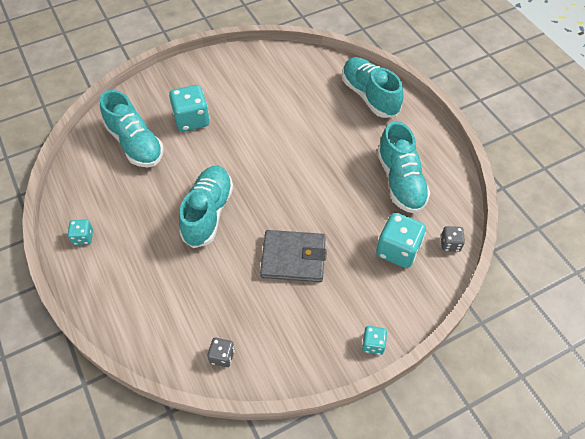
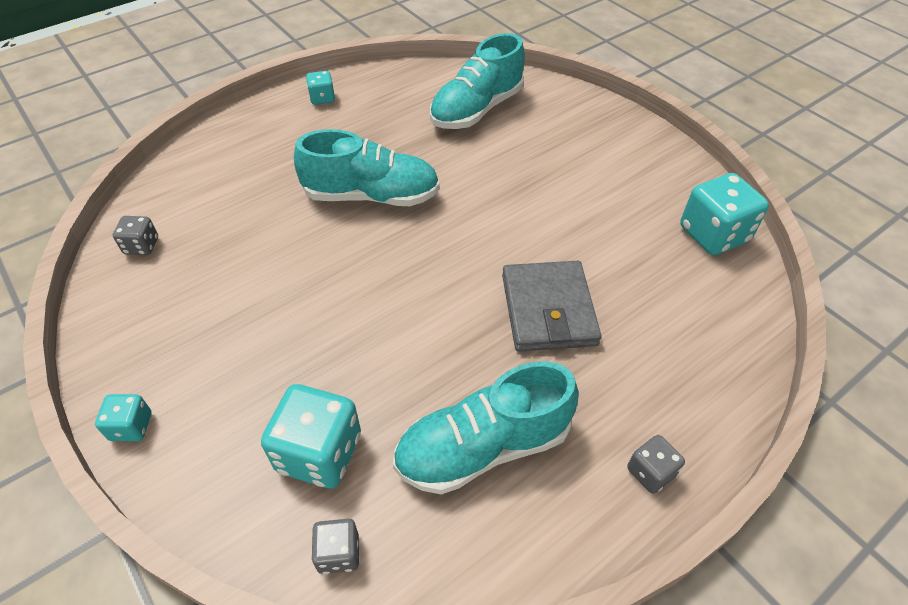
camera: 80 degrees right, 5 degrees down
turquoise dice [169,85,210,132] -> turquoise dice moved to [680,173,769,255]
grey wallet [260,230,327,282] -> grey wallet moved to [502,261,601,352]
turquoise shoe [342,57,404,118] -> none
none -> grey dice [627,435,685,494]

